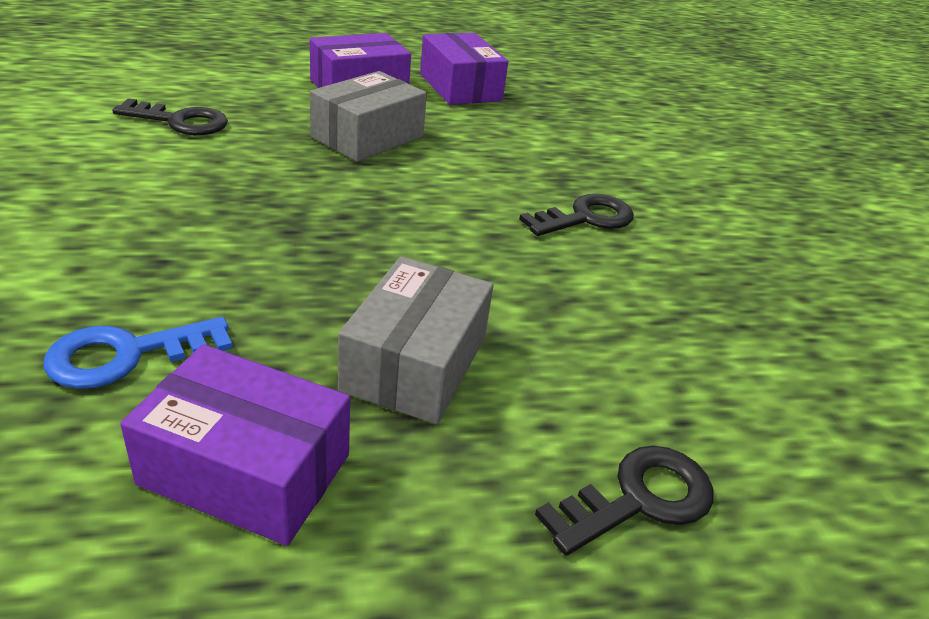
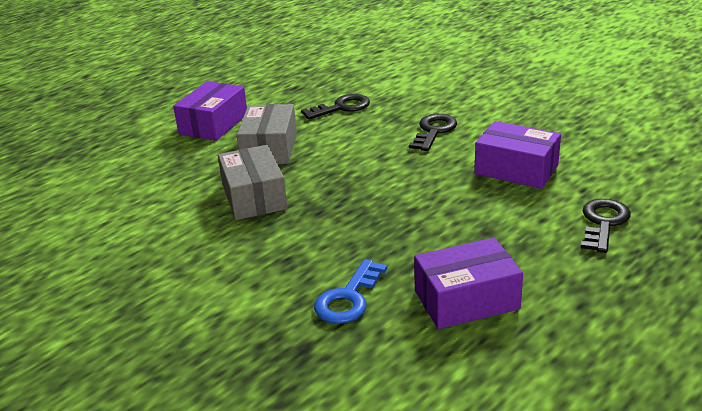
camera: 30 degrees left, 5 degrees down
black key [112,98,228,135] -> black key moved to [301,94,370,120]
grey box [338,256,494,424] -> grey box moved to [218,145,287,220]
purple box [420,33,508,105] -> purple box moved to [474,121,561,189]

